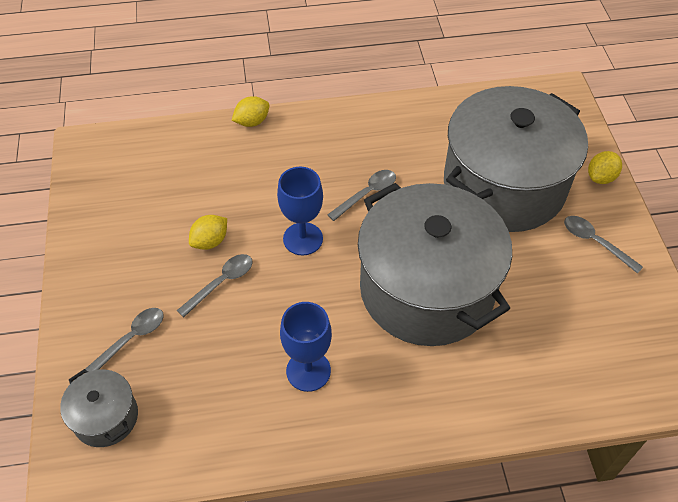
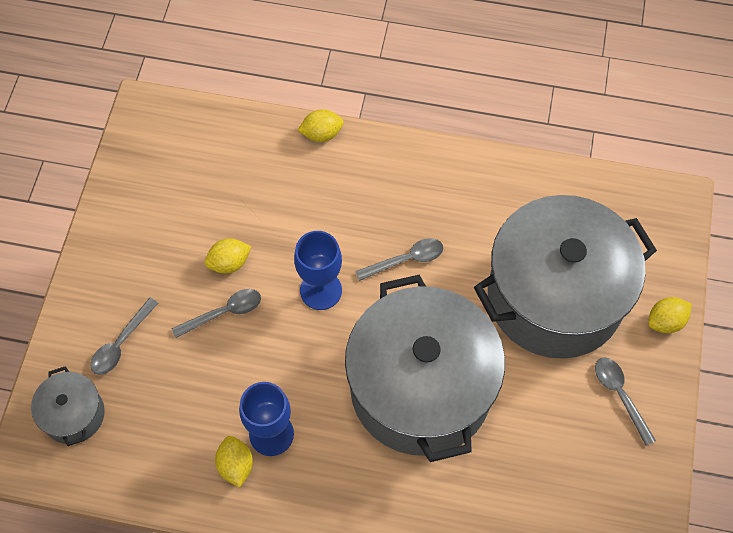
camera: 20 degrees right, 10 degrees up
grey spoon [85,308,164,372] -> grey spoon turned 150 degrees clockwise [91,298,158,375]
none -> yellow lemon [215,436,253,488]

